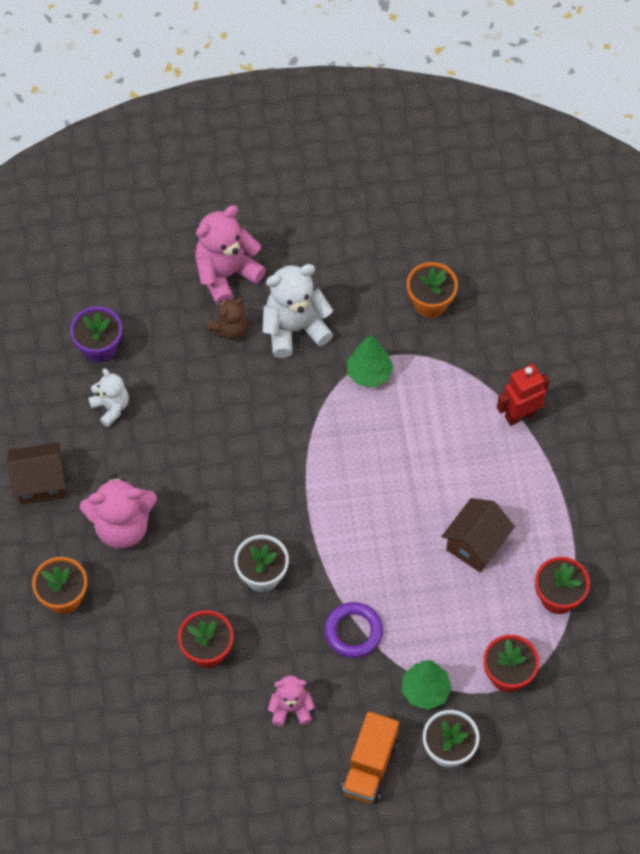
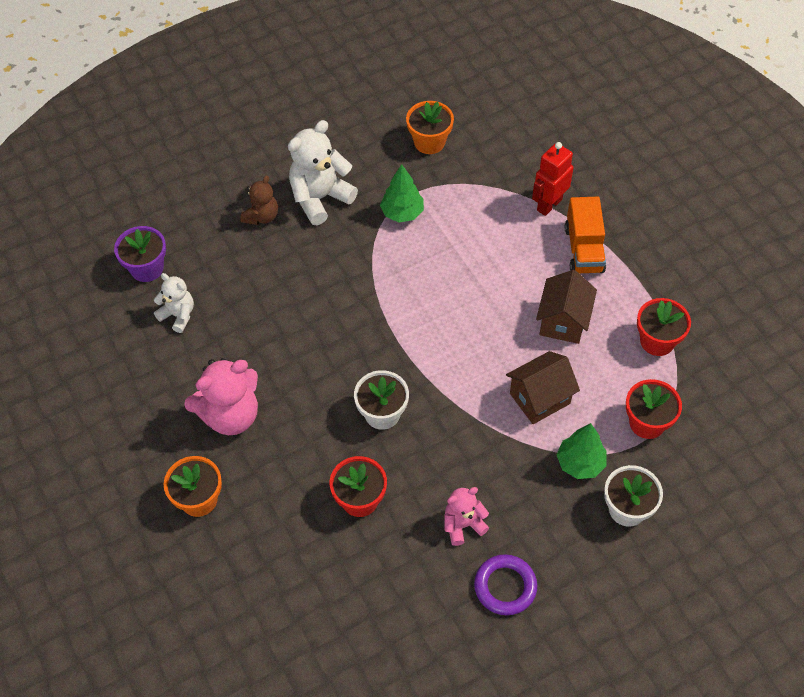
camera: 20 degrees left, 5 degrees down
brown house [8,442,66,505] -> brown house moved to [506,351,580,424]
pink teddy bear [195,205,266,305] -> none
purple ring [324,602,383,658] -> purple ring moved to [474,554,537,615]
orange truck [341,711,399,804] -> orange truck moved to [565,197,606,273]

